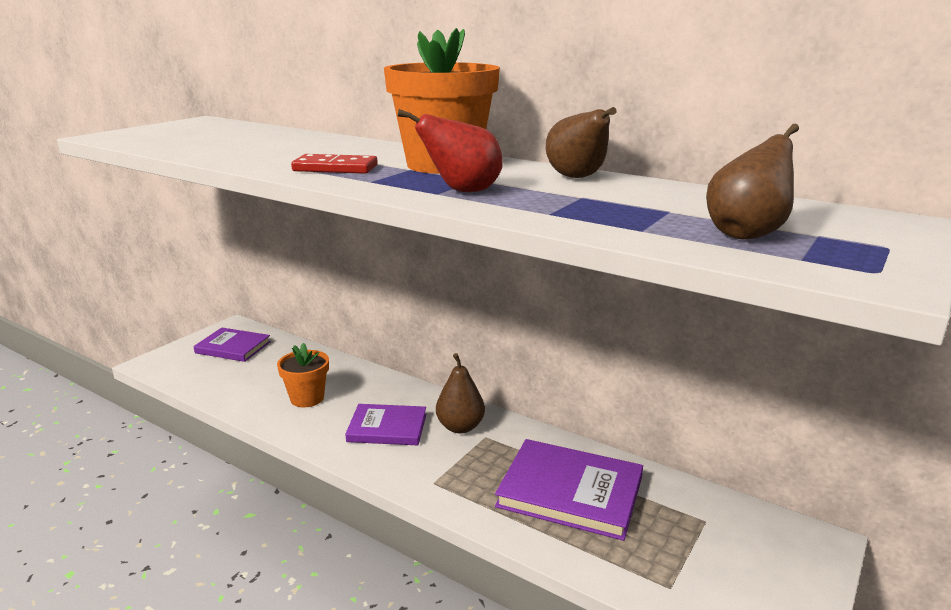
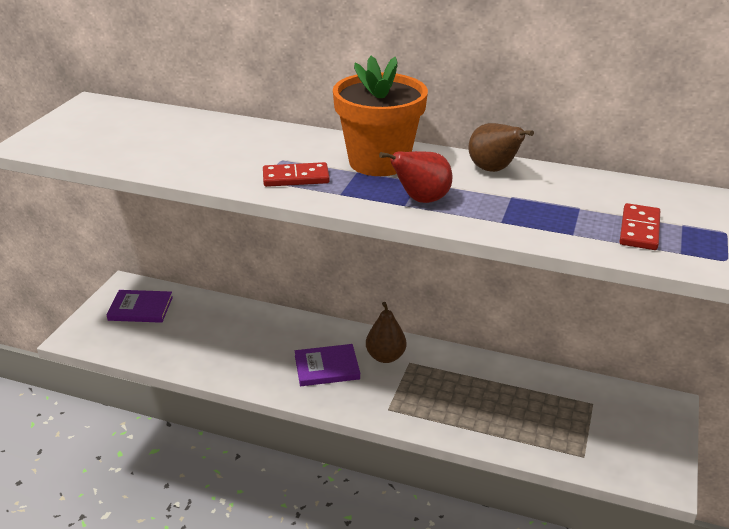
camera: 15 degrees left, 10 degrees up
orange flower pot [277,343,329,407] -> none
purple book [495,439,643,541] -> none
brown pear [706,124,799,239] -> red domino [620,203,660,250]

